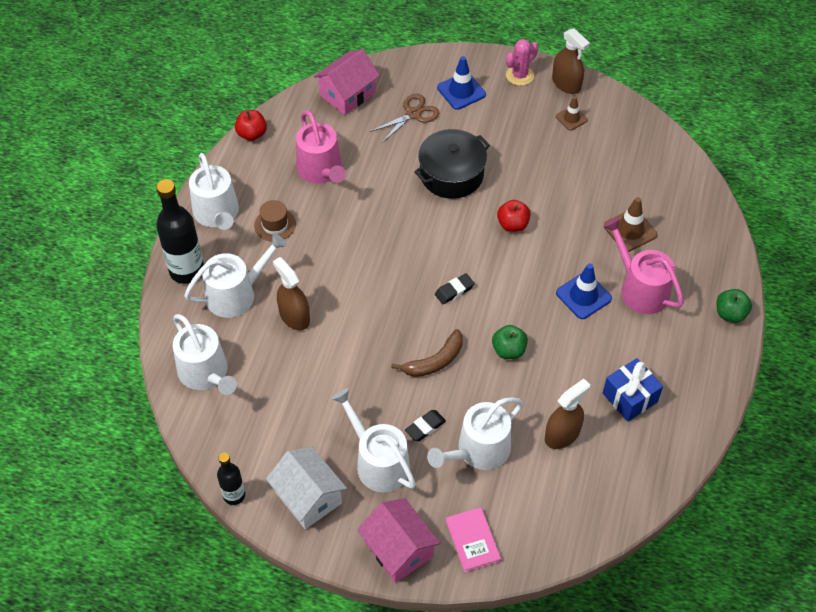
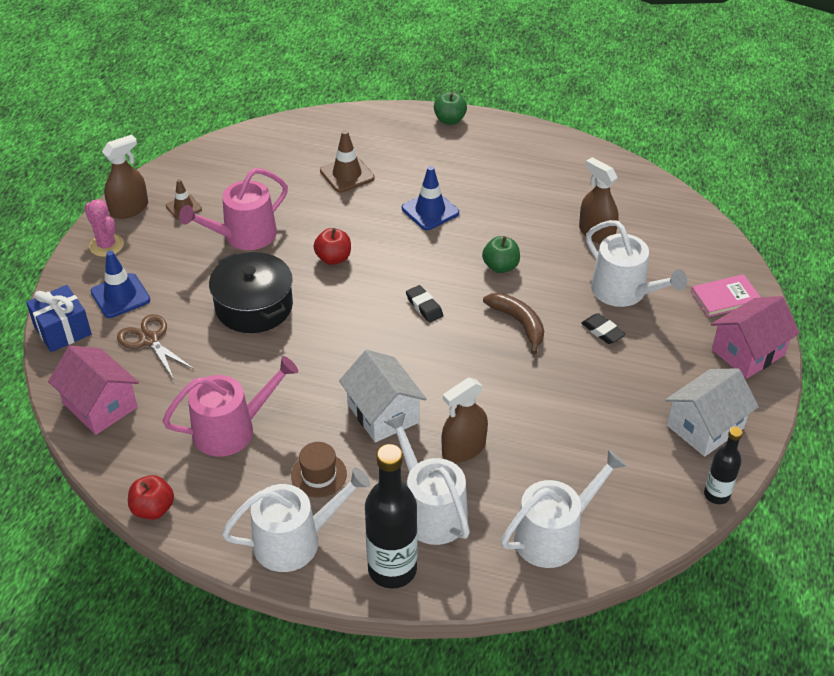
camera: 90 degrees left, 10 degrees down
white watering can [332,388,416,492] -> none
pink watering can [603,218,684,314] -> pink watering can moved to [179,168,288,250]
blue gift [603,358,663,422] -> blue gift moved to [26,285,92,352]
none -> white house [339,350,427,442]

